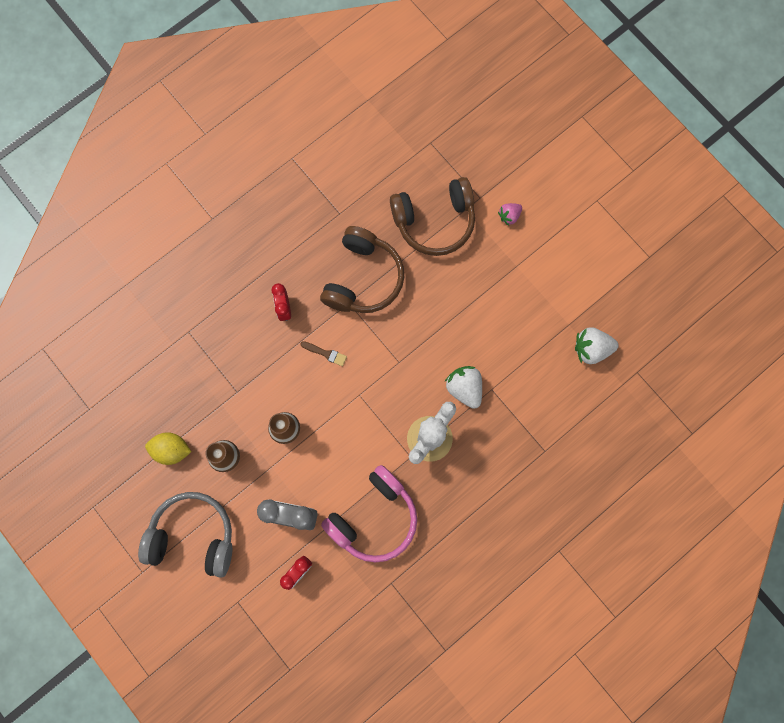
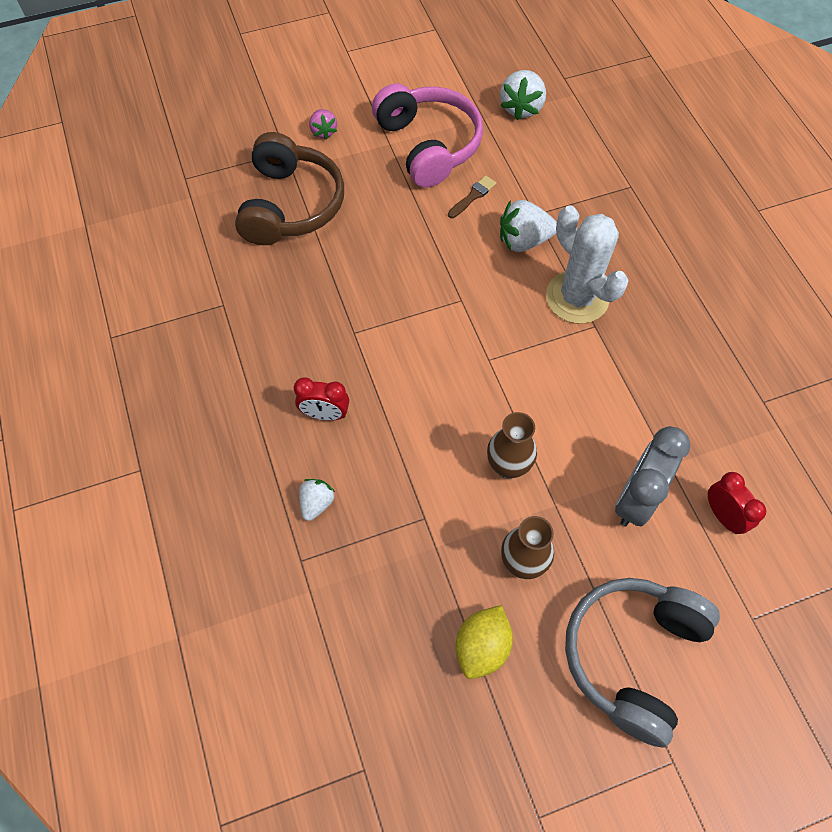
camera: 70 degrees left, 15 degrees down
brown brush [300,341,347,366] -> brown brush moved to [448,175,496,218]
brown headphones [320,226,404,313] -> none
pink headphones [321,465,417,563] -> pink headphones moved to [372,83,483,188]
none -> white strawberry [299,479,335,521]

